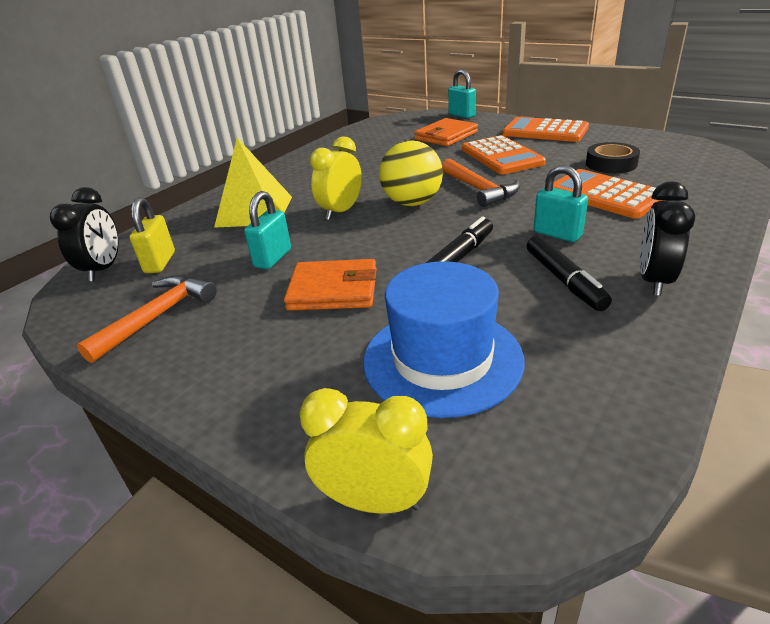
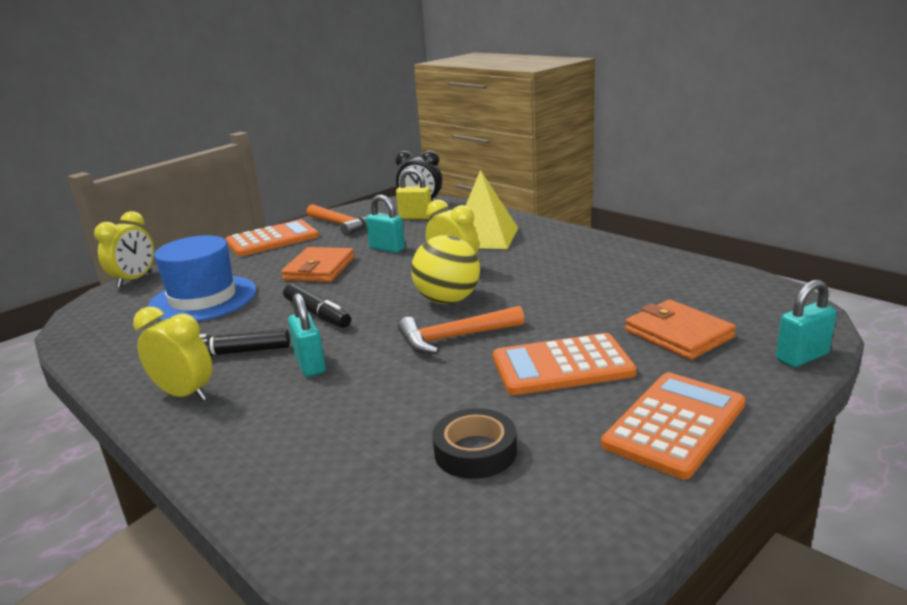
camera: 100 degrees right, 10 degrees down
turquoise padlock [534,165,588,242] -> turquoise padlock turned 75 degrees counterclockwise [288,293,326,377]
orange calculator [553,169,664,219] -> orange calculator moved to [225,219,319,256]
black clock [640,181,695,296] -> yellow clock [133,307,212,401]

